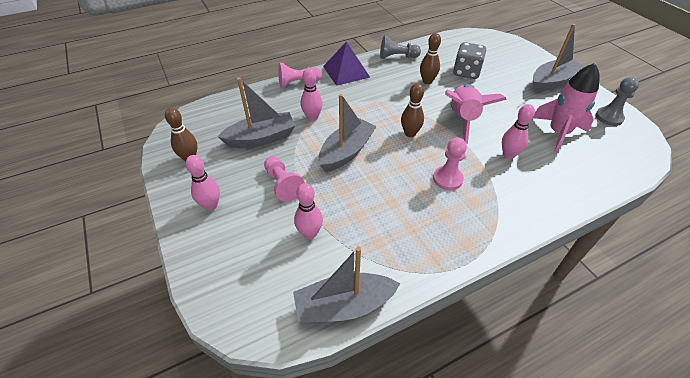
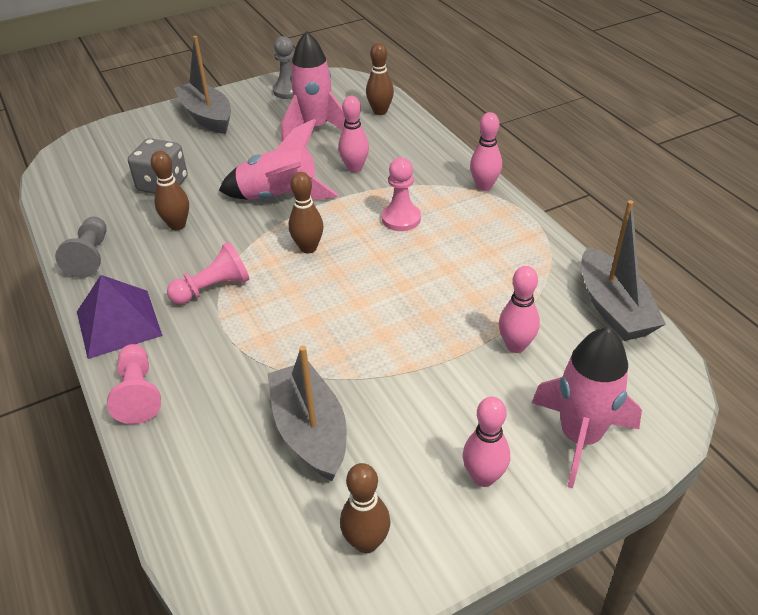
camera: 90 degrees left, 5 degrees down
pink pawn [264,156,305,202] -> pink pawn moved to [167,242,249,304]
pink bowling pin [301,68,323,121] -> pink bowling pin moved to [470,112,502,191]
grey boat [319,94,377,172] -> none
none -> brown bowling pin [366,43,394,115]
none -> pink rocket [532,327,642,488]

